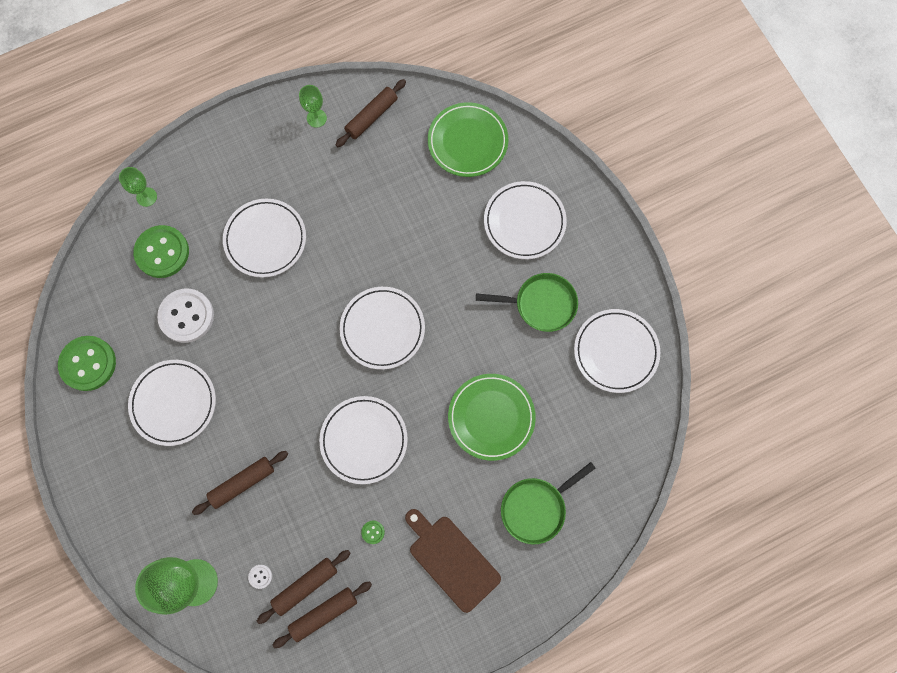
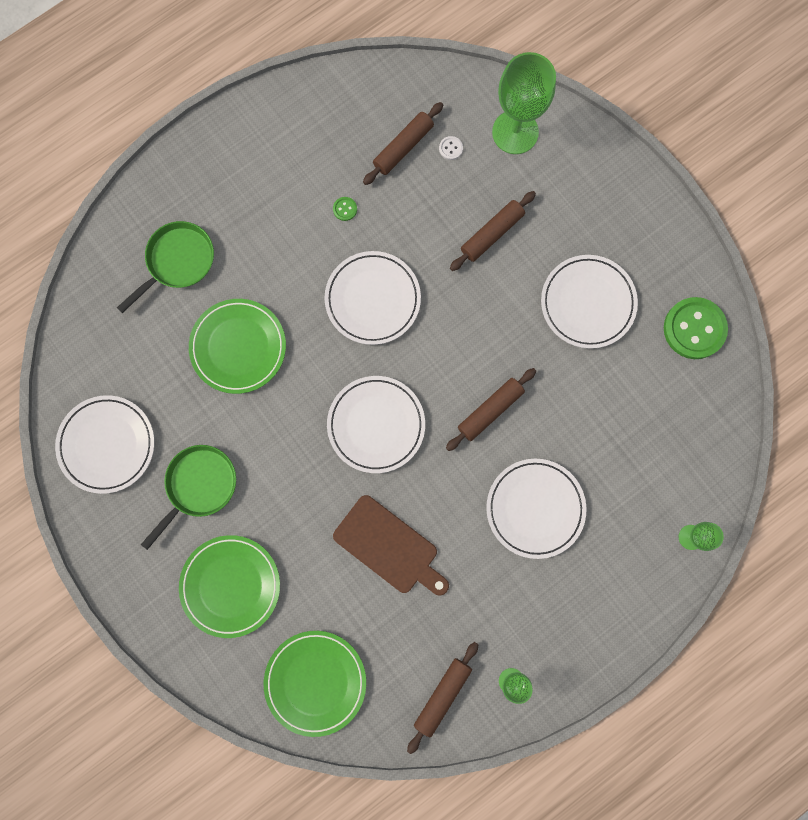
camera: 170 degrees right, 5 degrees up
green button [133,225,189,278] -> none
white button [157,289,214,343] -> none
brown rolling pin [273,582,372,648] -> brown rolling pin moved to [446,368,536,451]
brown cutting board [405,509,501,613] -> brown cutting board moved to [333,495,449,595]
green pan [476,273,578,332] -> green pan turned 135 degrees clockwise [141,445,236,550]
white plate [484,181,567,259] -> green plate [179,535,280,638]

